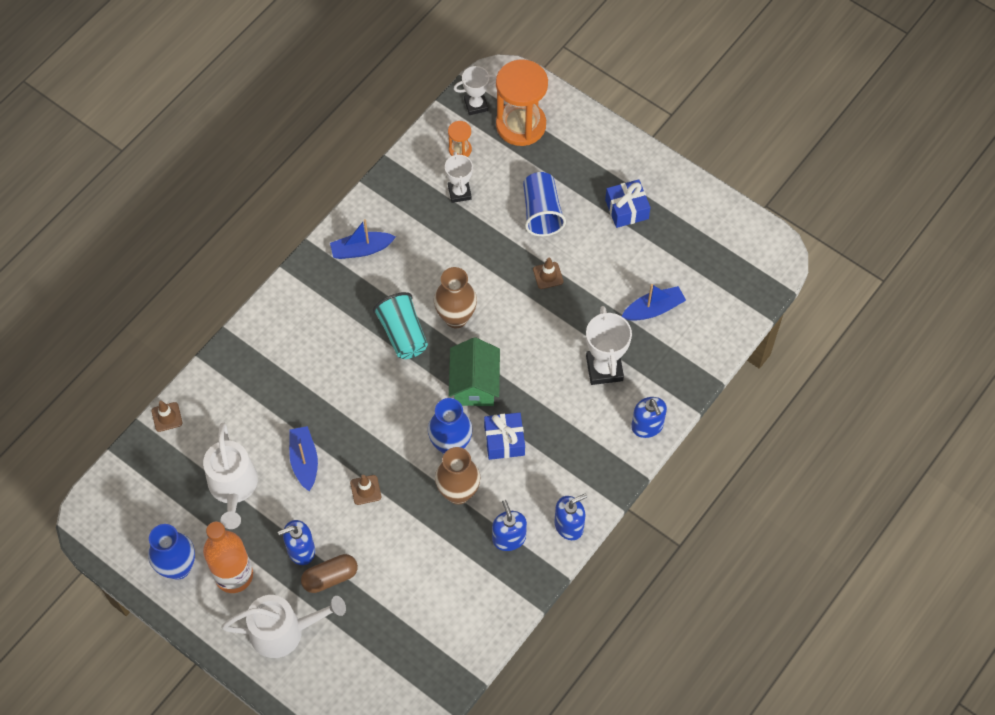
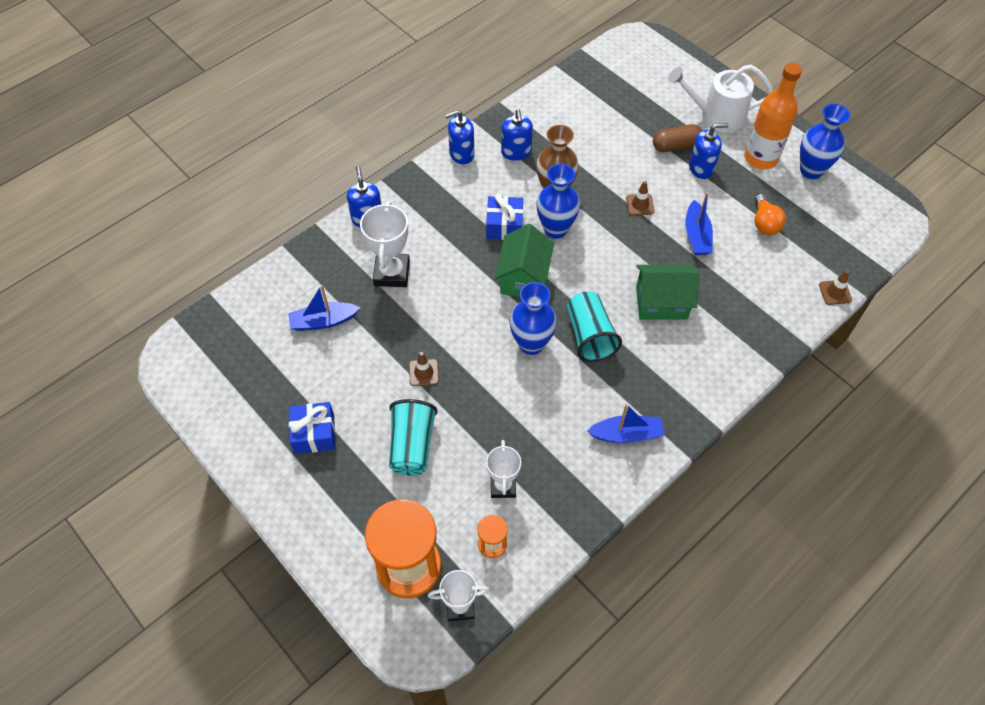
camera: 170 degrees left, 5 degrees down
white watering can [203,423,258,529] -> orange light bulb [755,194,786,235]
brown vase [434,267,477,328] -> blue vase [509,282,557,355]
blue cup [523,172,566,236] -> turquoise cup [389,399,438,475]
none -> green house [636,265,699,320]

